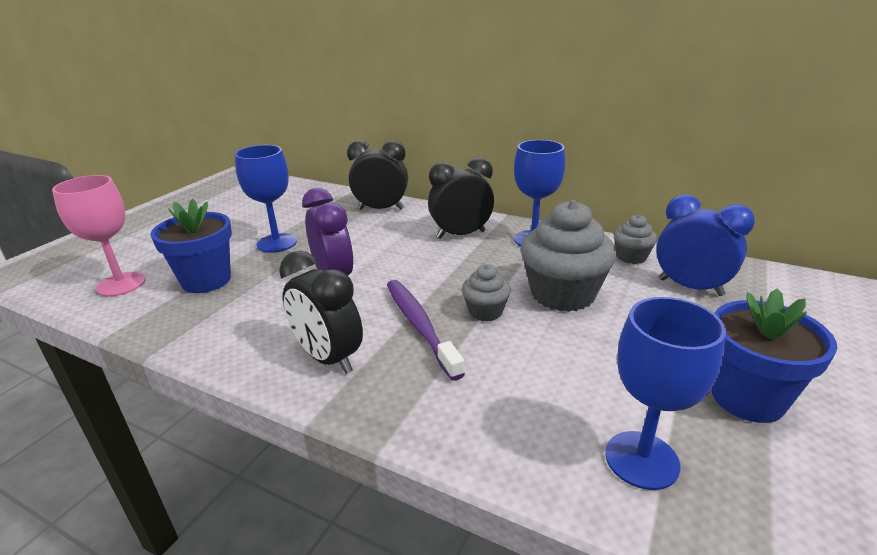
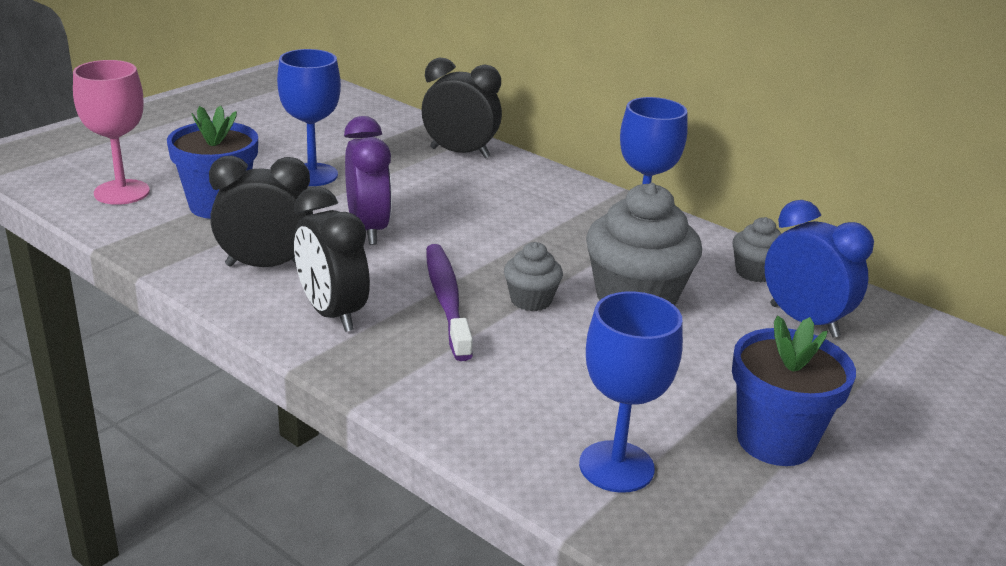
camera: 10 degrees right, 0 degrees up
black clock [428,157,494,239] -> black clock moved to [209,156,313,267]

